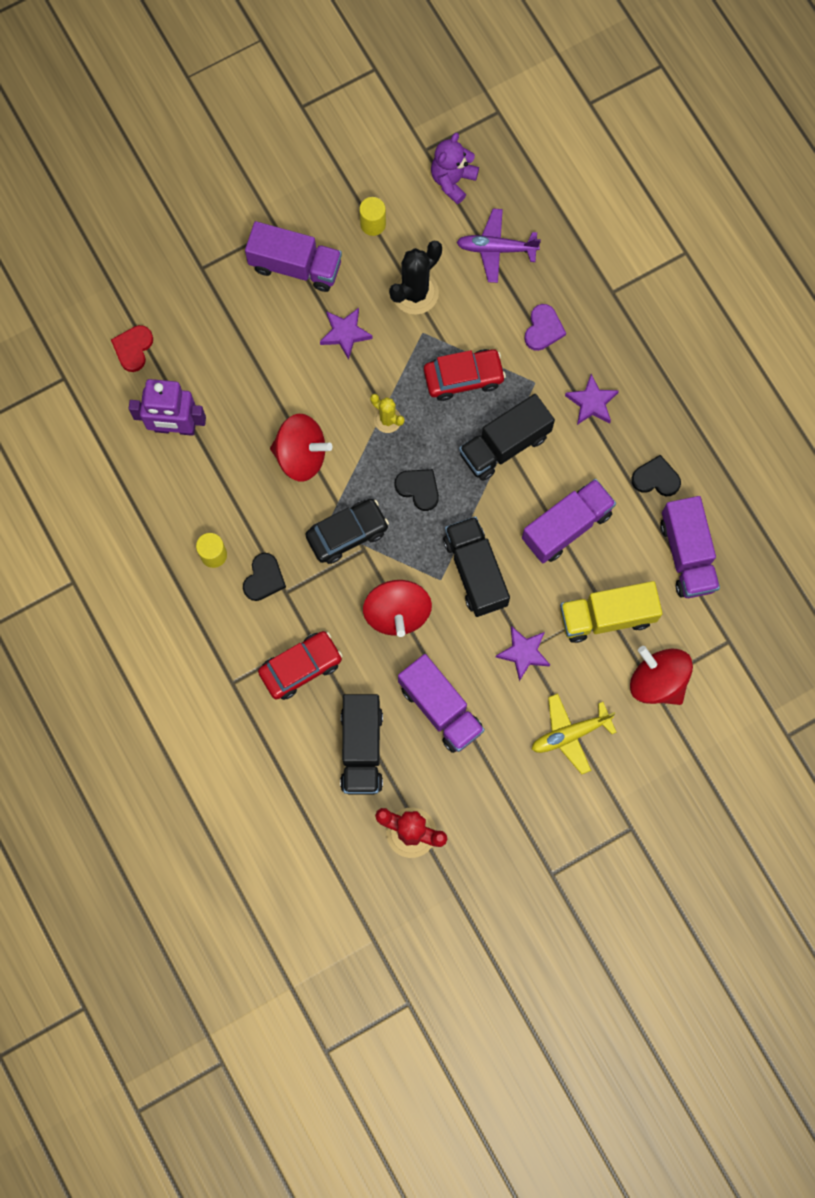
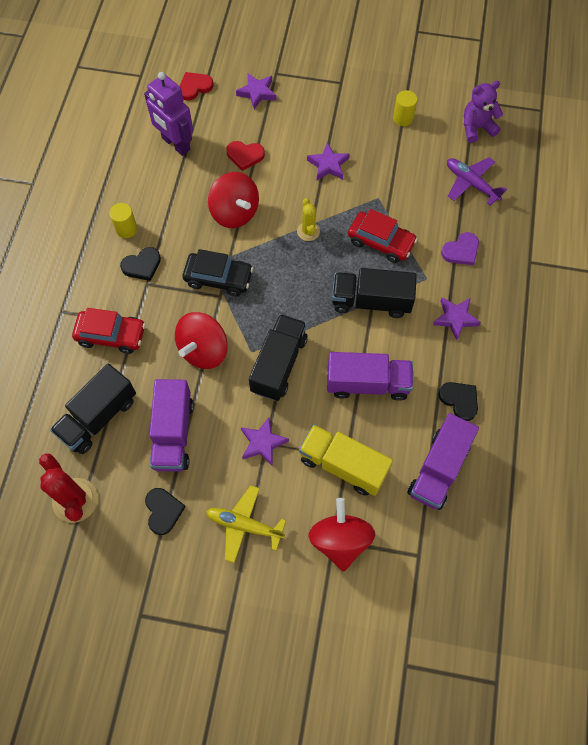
camera: 40 degrees right, 10 degrees down
purple truck [245,221,342,292] -> none
black cactus [389,240,442,314] -> none
black heart [394,469,439,511] -> black heart moved to [145,488,186,535]
none -> red heart [226,141,265,171]
none -> purple star [236,73,276,109]

